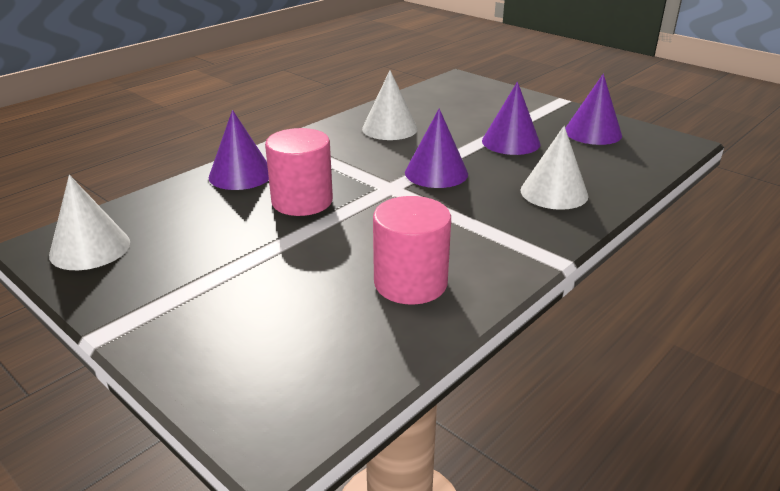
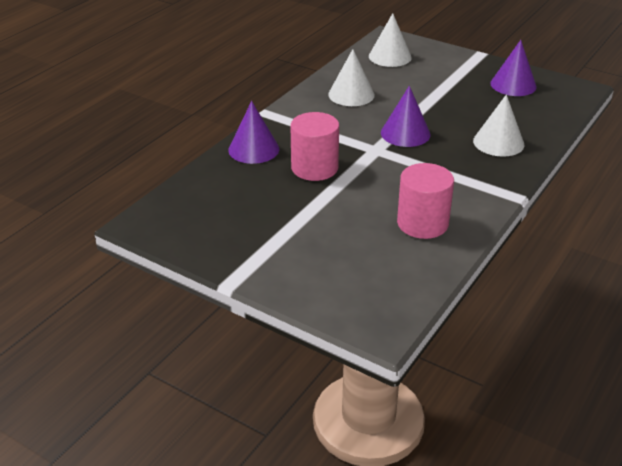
camera: 10 degrees left, 5 degrees up
white cone [49,175,130,270] -> white cone moved to [369,13,412,67]
purple cone [482,82,541,155] -> none

